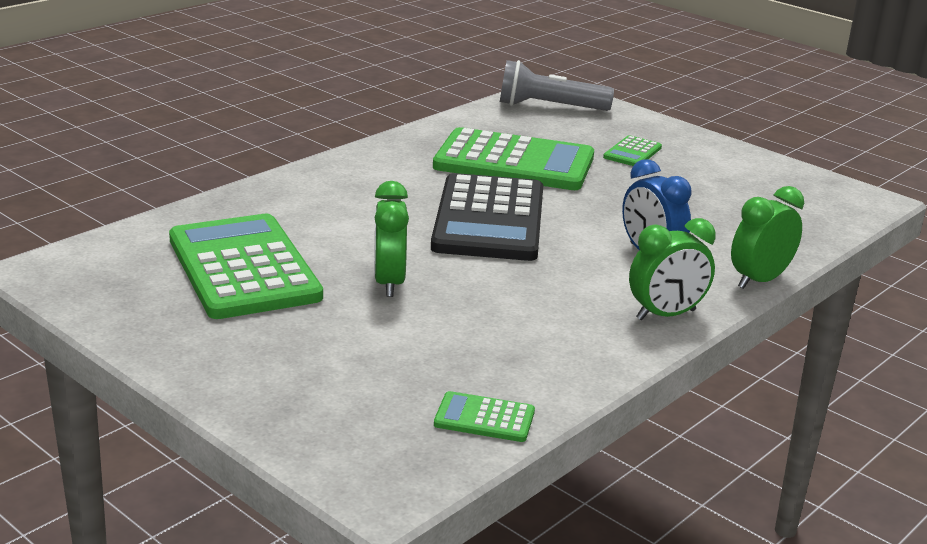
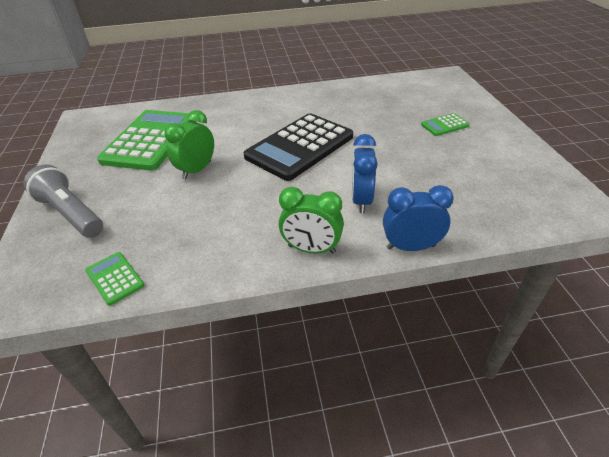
camera: 40 degrees right, 15 degrees up
green calculator [433,127,594,190] -> none
grey flashlight [500,60,614,111] -> grey flashlight moved to [23,165,103,238]
green clock [731,186,804,289] -> blue clock [383,185,454,251]

